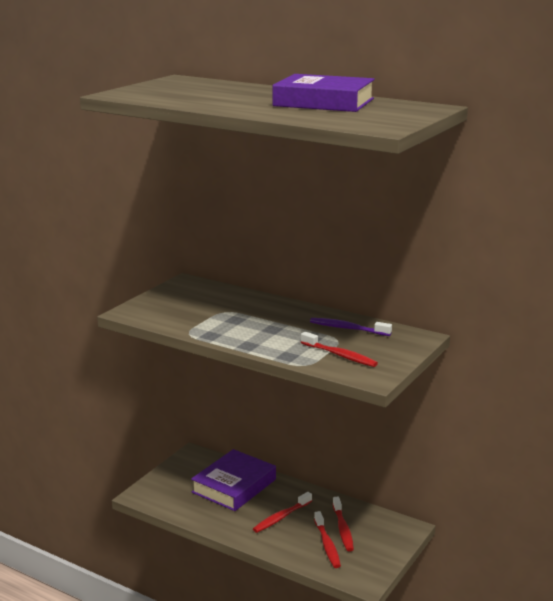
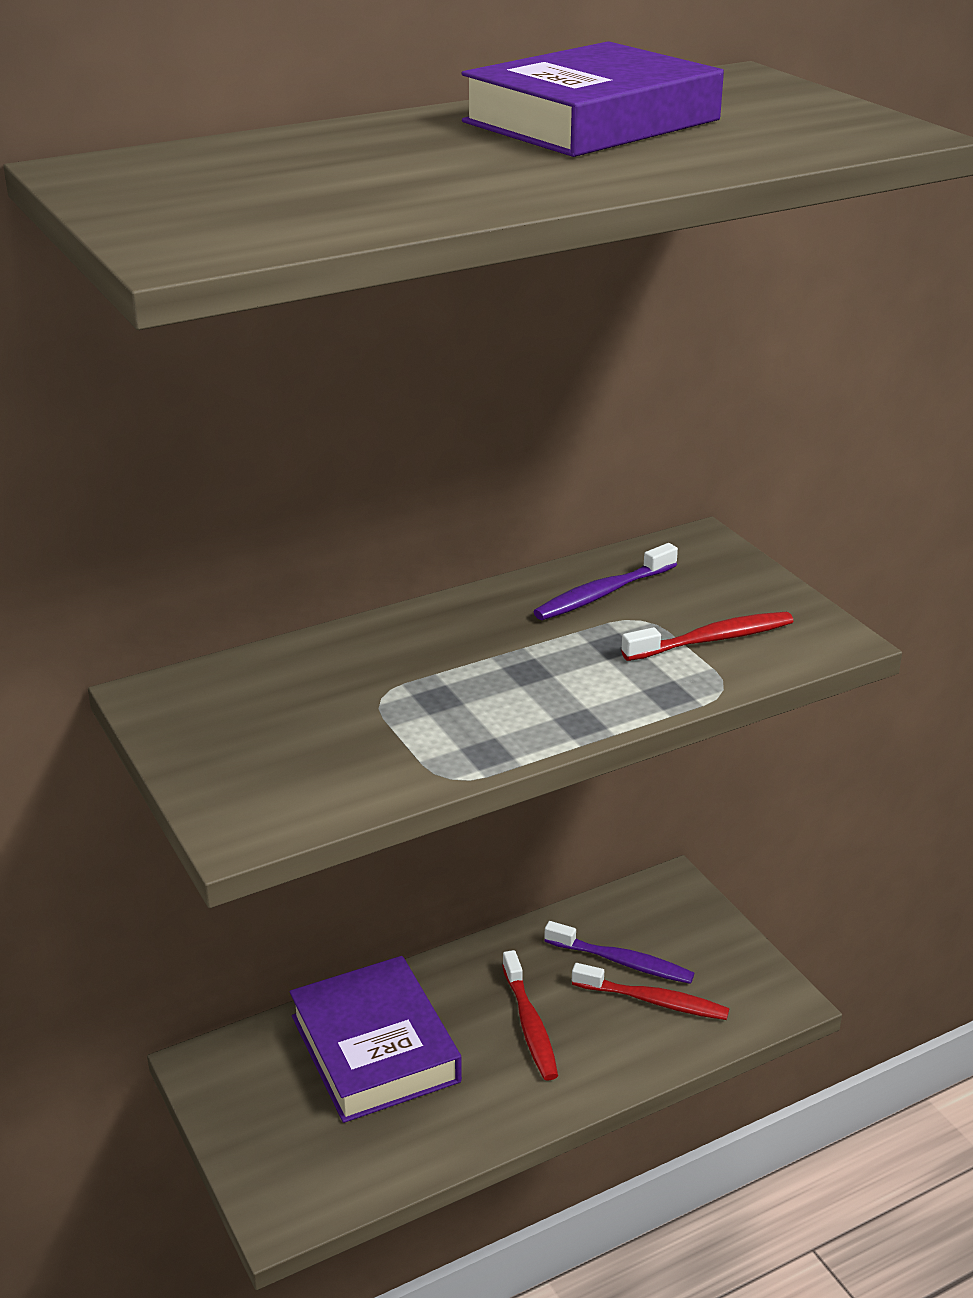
camera: 60 degrees left, 10 degrees up
red toothbrush [333,497,354,552] -> purple toothbrush [544,921,695,984]

